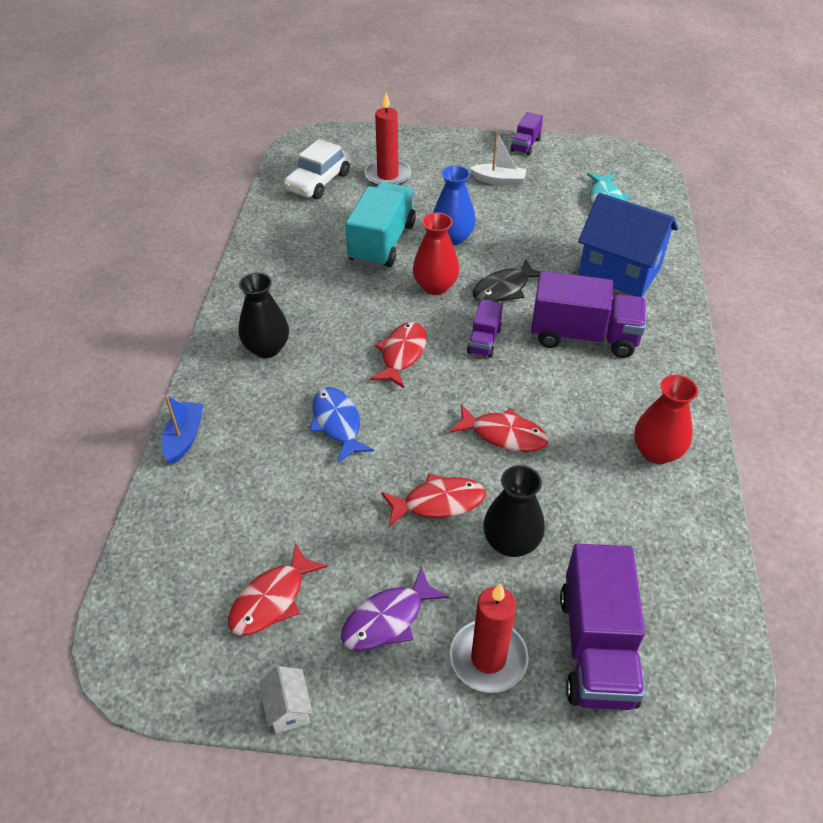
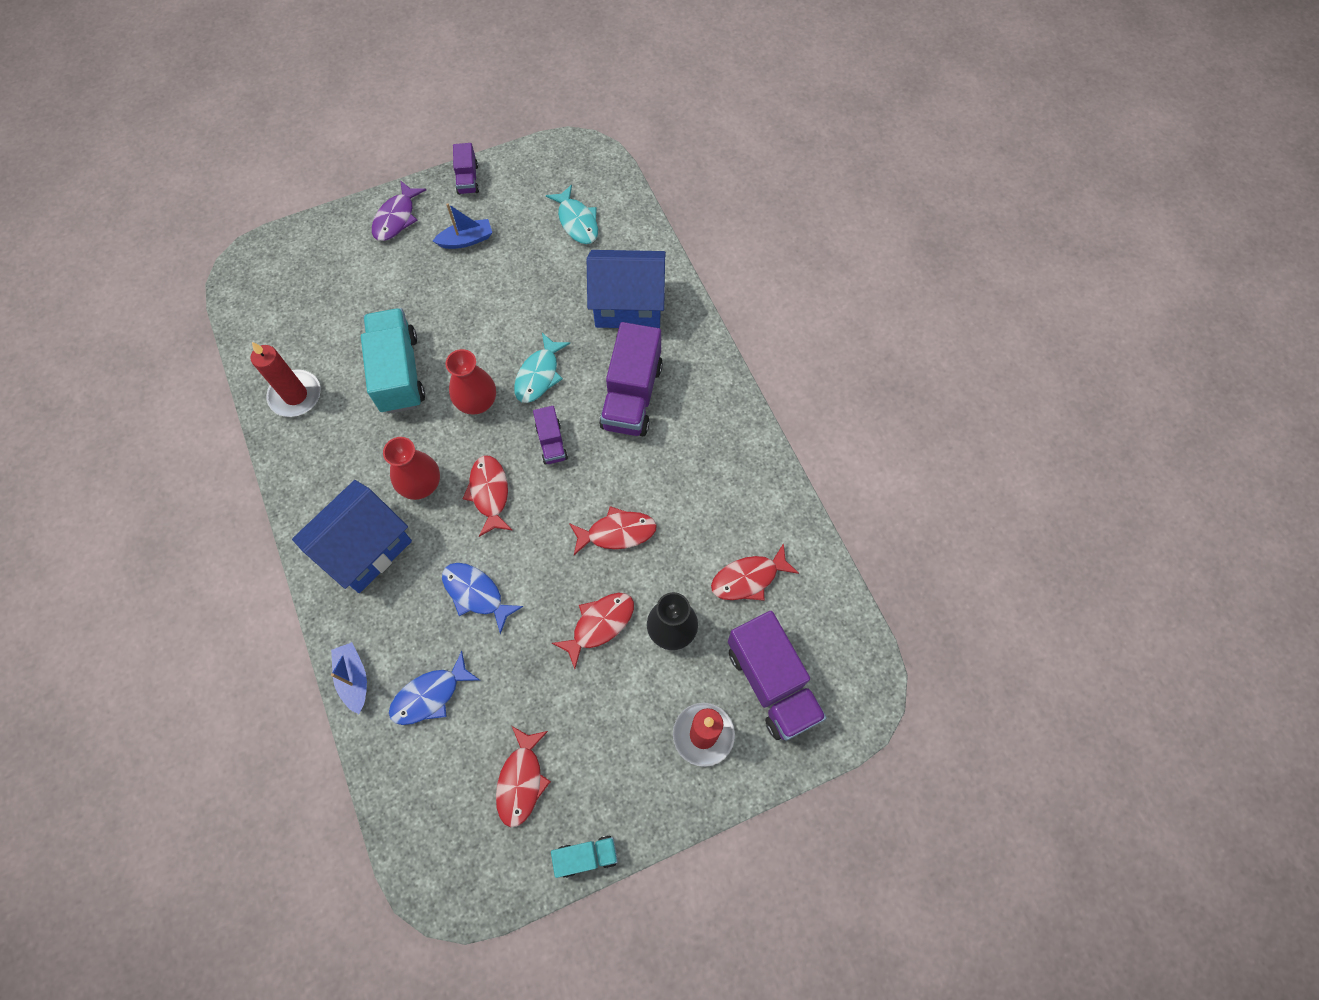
camera: 30 degrees left, 20 degrees up
black vase [239,273,289,358] -> blue house [292,480,412,593]
white house [259,666,313,734] -> turquoise truck [551,835,618,878]
white car [284,139,350,199] -> none
purple fish [341,566,449,651] -> purple fish moved to [372,180,426,241]
red candle [364,93,411,186] -> red candle moved to [251,342,321,417]
blue vase [433,165,476,245] -> none
white boat [470,131,526,186] -> blue boat [433,203,492,249]
black fish [473,259,540,302] -> turquoise fish [514,333,570,403]
purple truck [531,271,646,358] -> purple truck turned 120 degrees clockwise [599,322,663,436]
red vase [634,375,698,464] -> red vase moved to [383,437,440,500]
none -> blue fish [389,651,480,725]
none -> red fish [711,543,799,601]

